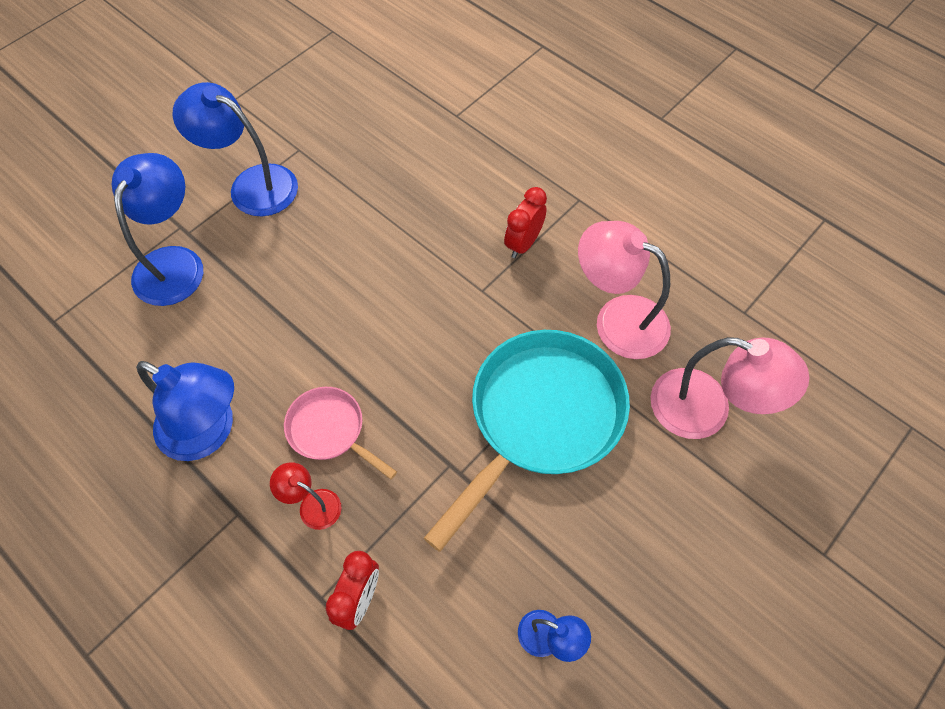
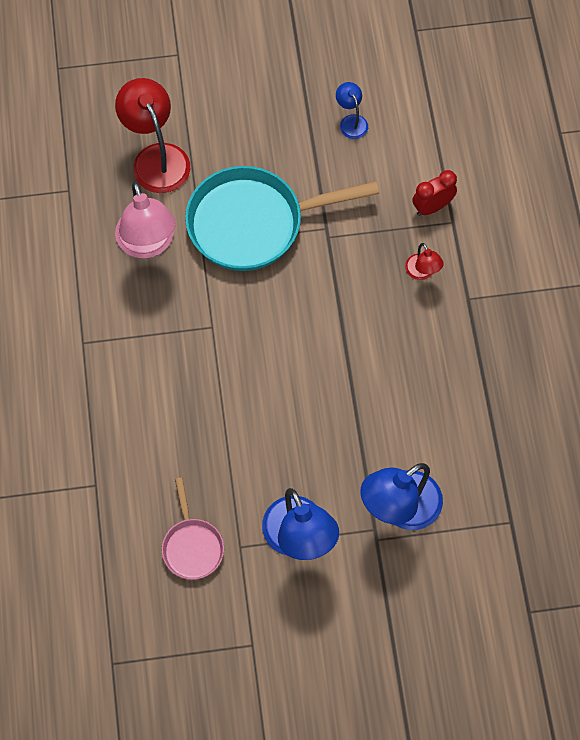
camera: 140 degrees left, 5 degrees up
blue lamp [136,361,234,461] -> none
pink pan [284,387,397,479] -> pink pan moved to [162,477,224,580]
red clock [504,187,547,258] -> none
pink lamp [651,337,809,439] -> red lamp [115,78,190,193]

